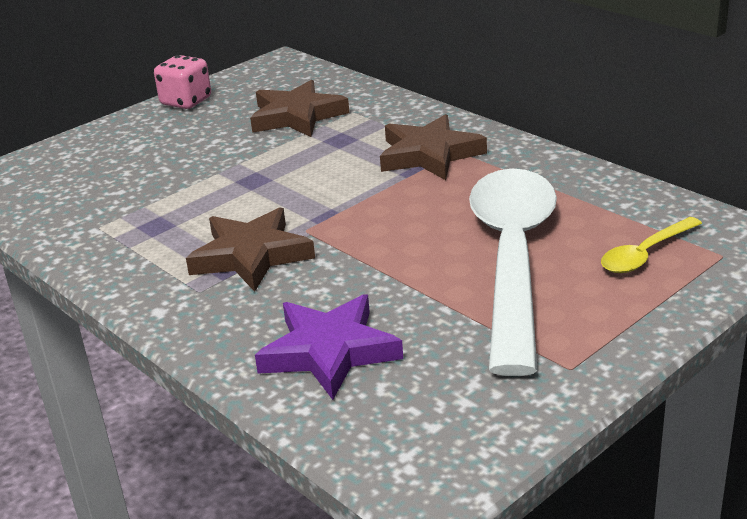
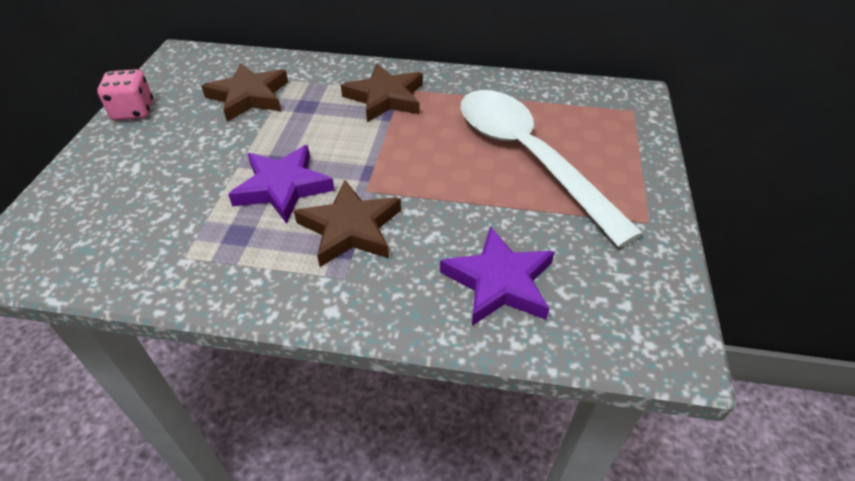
camera: 40 degrees left, 15 degrees up
yellow spoon [601,217,702,273] -> none
none -> purple star [228,145,335,224]

